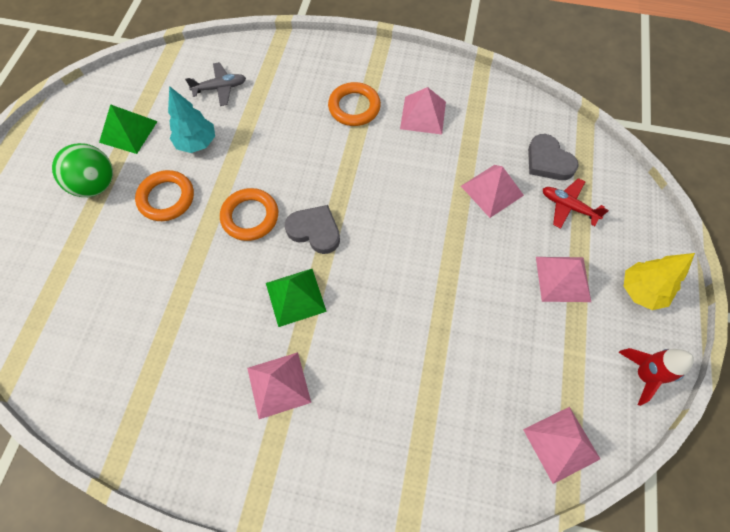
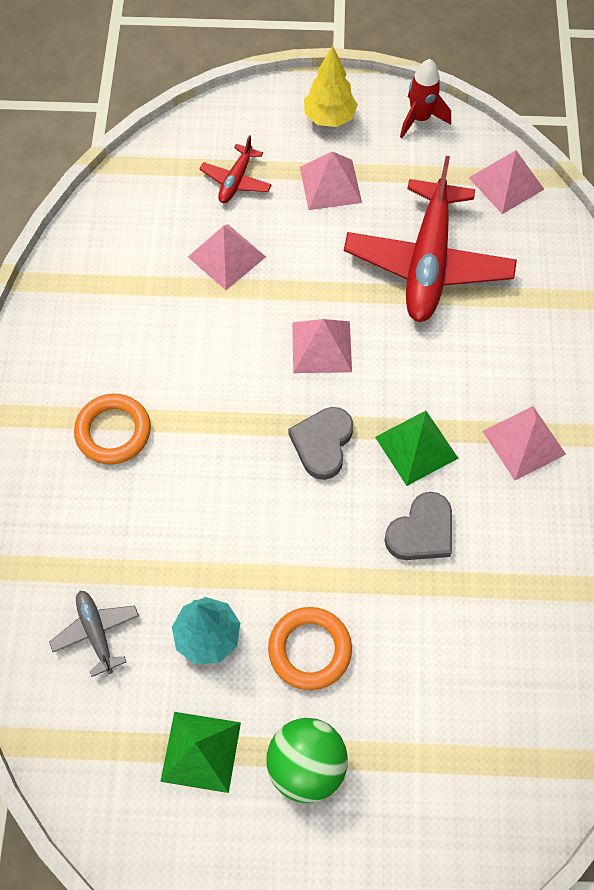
camera: 100 degrees left, 0 degrees up
orange ring [220,188,278,241] -> none
pink pyramid [400,87,446,134] -> pink pyramid moved to [292,319,352,373]
grey heart [528,134,579,180] -> grey heart moved to [385,492,452,560]
none -> red plane [344,156,517,322]

